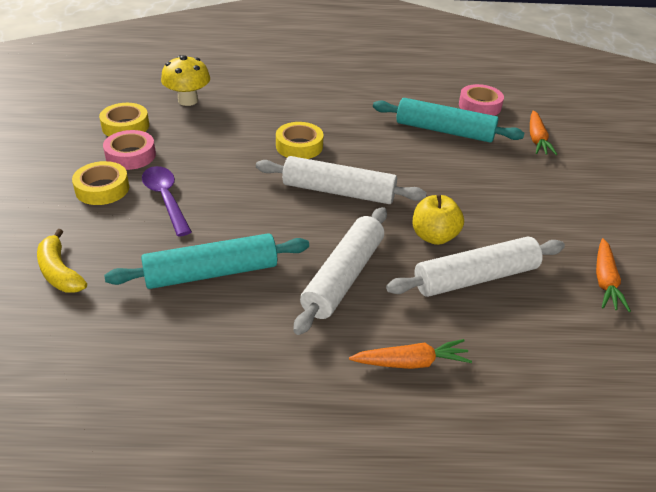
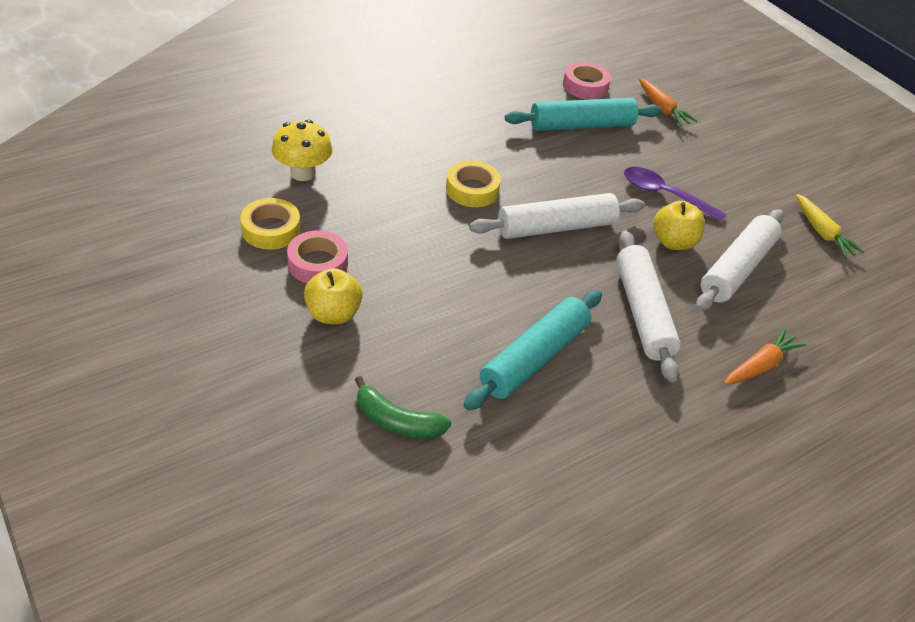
camera: 35 degrees left, 5 degrees up
yellow banana [37,229,87,292] -> green banana [355,376,451,439]
yellow tape [72,161,129,205] -> yellow apple [304,268,363,324]
purple spoon [142,166,192,237] -> purple spoon moved to [624,167,726,222]
orange carrot [596,238,631,312] -> yellow carrot [796,194,864,258]

